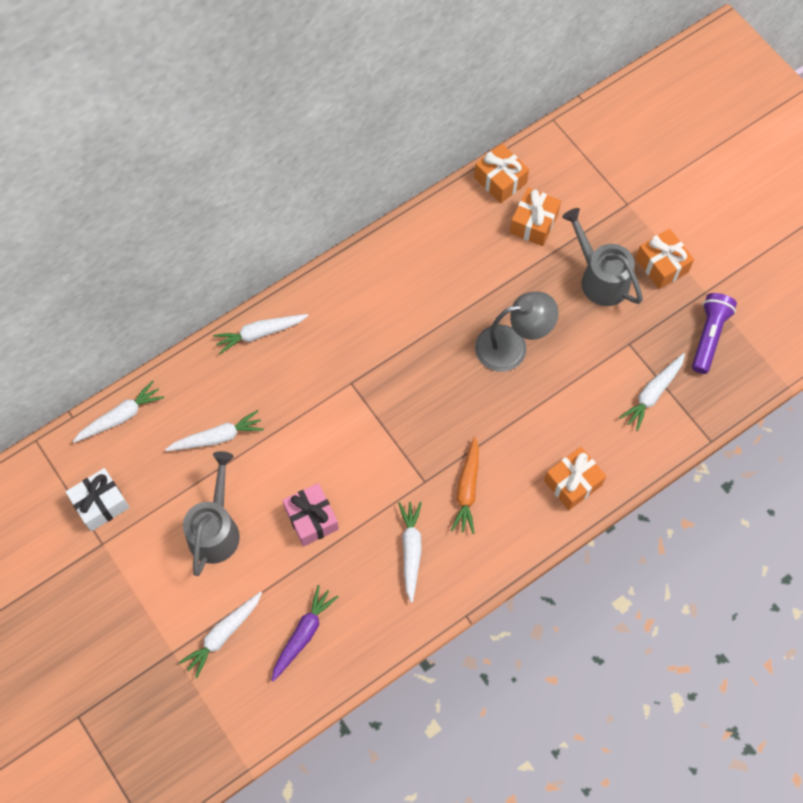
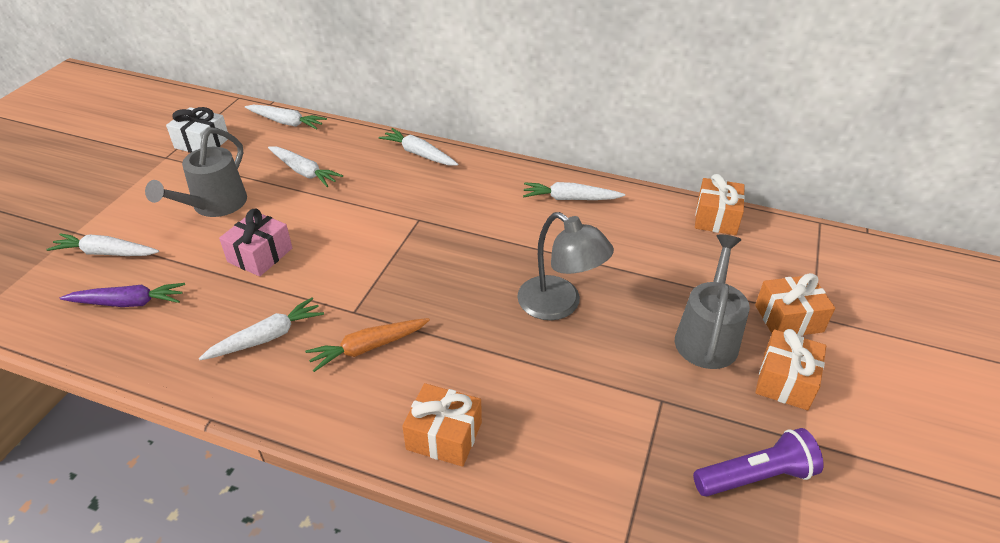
camera: 55 degrees right, 25 degrees down
grey watering can [183,451,240,576] -> grey watering can turned 135 degrees clockwise [145,128,247,217]
orange gift [510,188,561,246] -> orange gift moved to [755,273,835,336]
white carrot [619,353,685,431] -> white carrot moved to [523,182,625,200]

